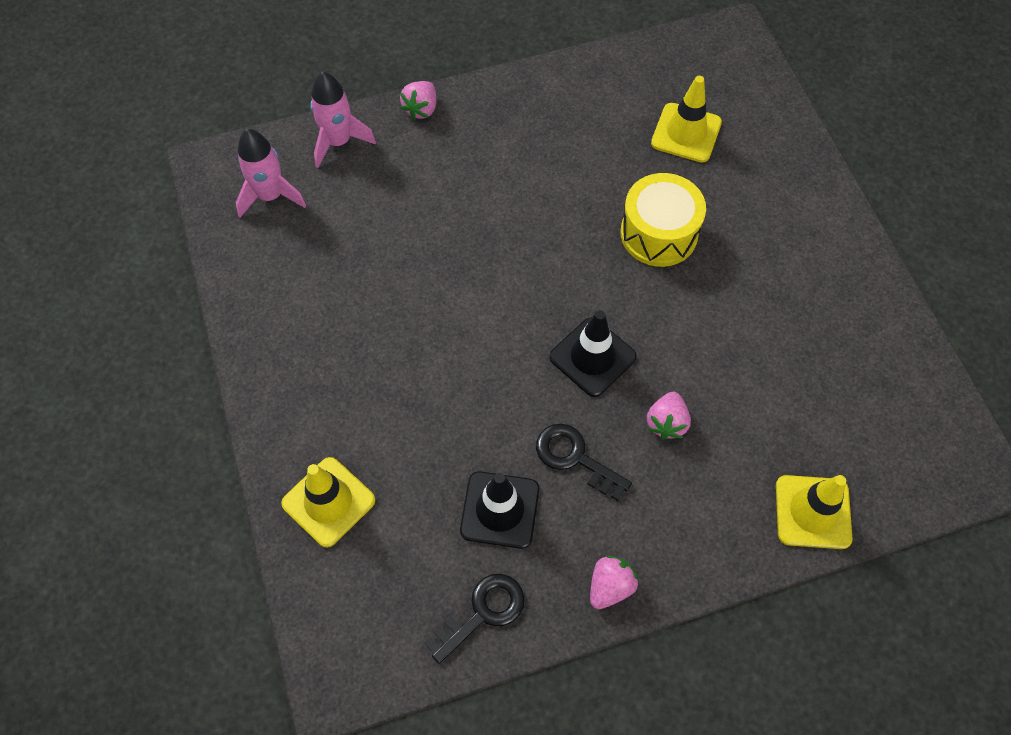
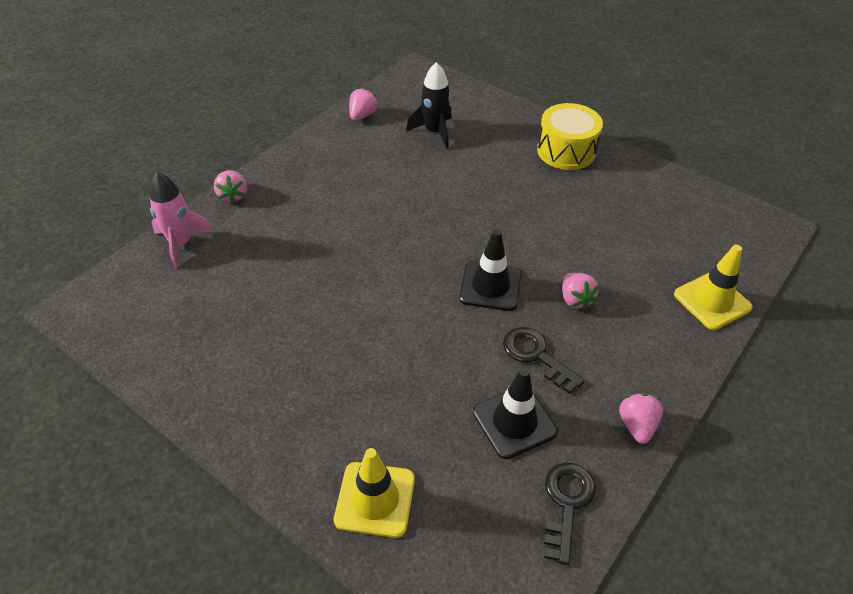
camera: 35 degrees left, 15 degrees down
pink rocket [236,129,306,218] -> none
black key [536,424,632,501] -> black key turned 45 degrees clockwise [503,327,584,394]
yellow drum [621,173,706,267] -> yellow drum moved to [537,103,603,170]
yellow traffic cone [651,76,722,163] -> black rocket [406,62,452,149]
none -> pink strawberry [349,88,378,120]

